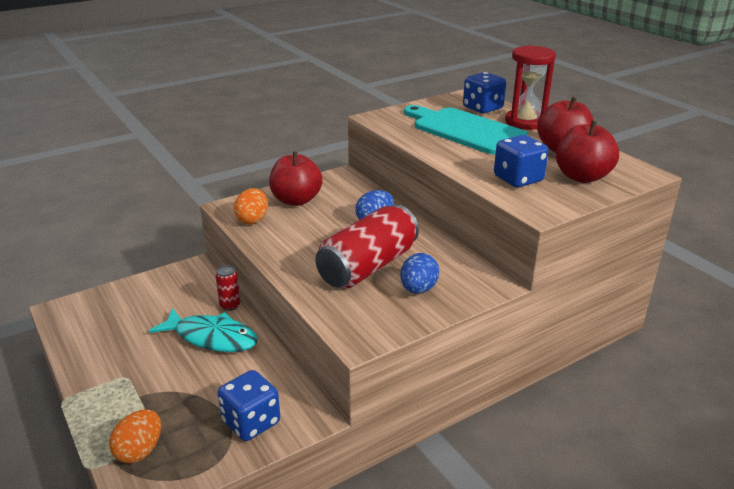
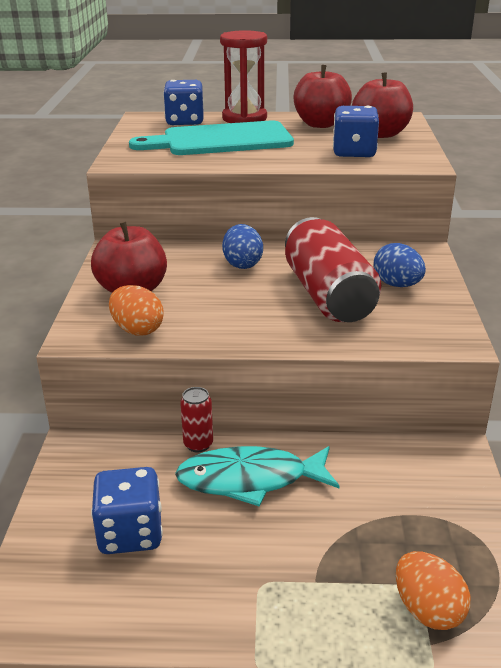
camera: 55 degrees left, 0 degrees up
turquoise fish [149,308,258,352] -> turquoise fish turned 150 degrees counterclockwise [175,446,340,506]
blue dice [218,370,280,441] -> blue dice moved to [91,467,163,554]

